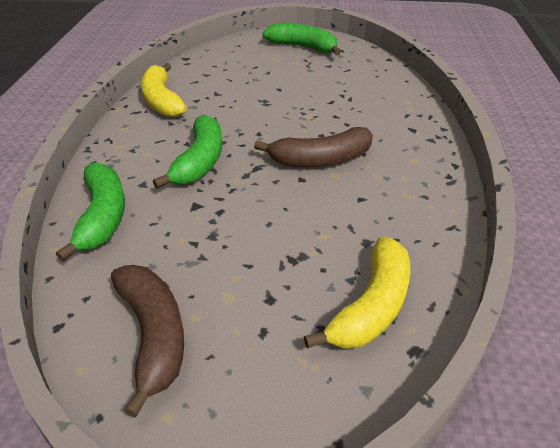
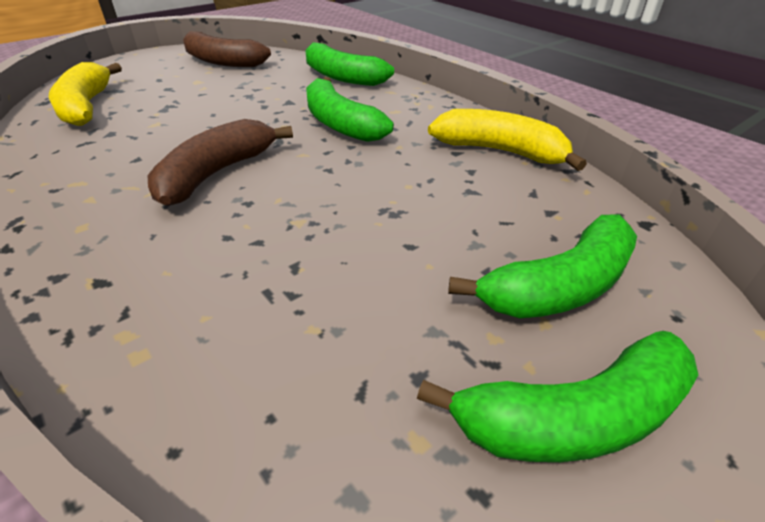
camera: 135 degrees right, 0 degrees up
none -> green banana [448,215,637,318]

